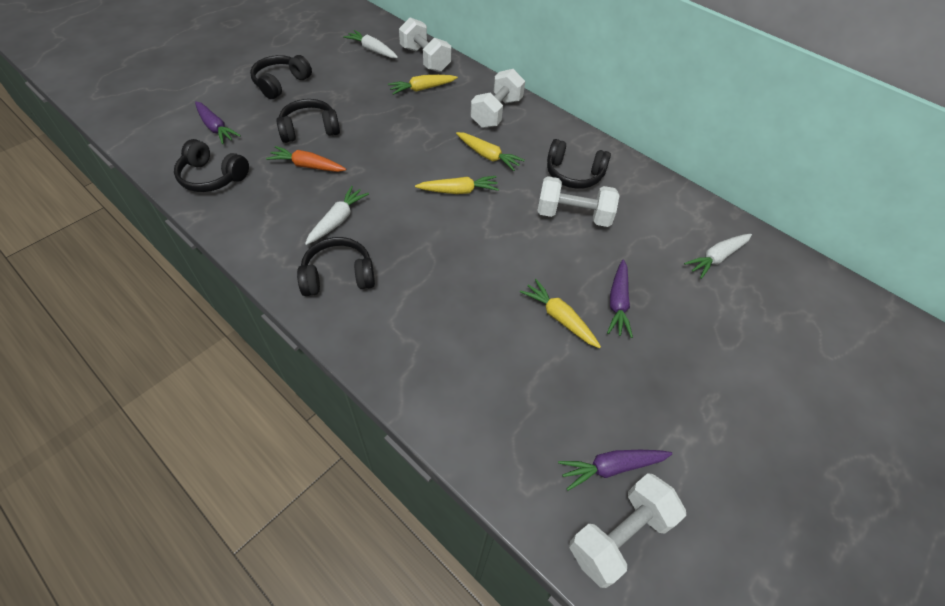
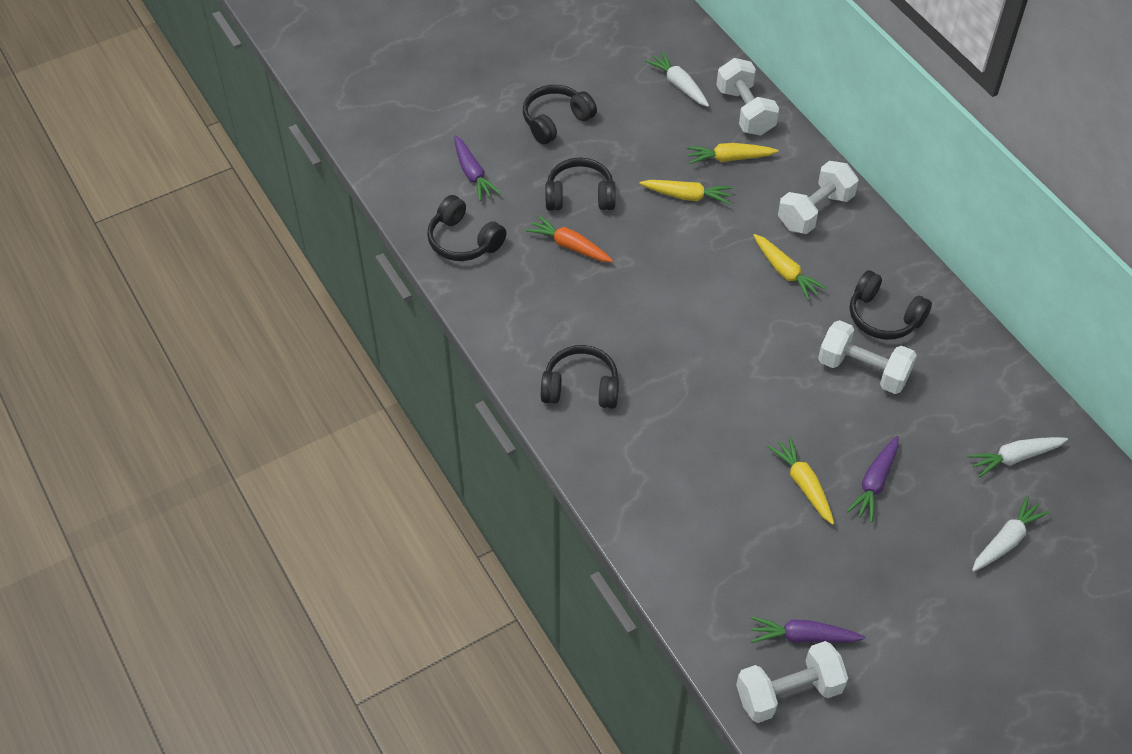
camera: 20 degrees right, 0 degrees up
white carrot [305,186,369,245] -> white carrot moved to [972,496,1050,572]
yellow carrot [415,176,499,194] -> yellow carrot moved to [639,180,733,205]

